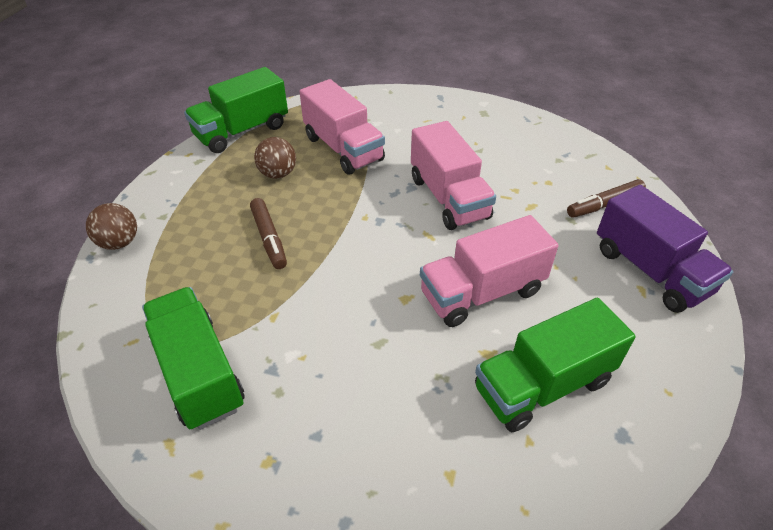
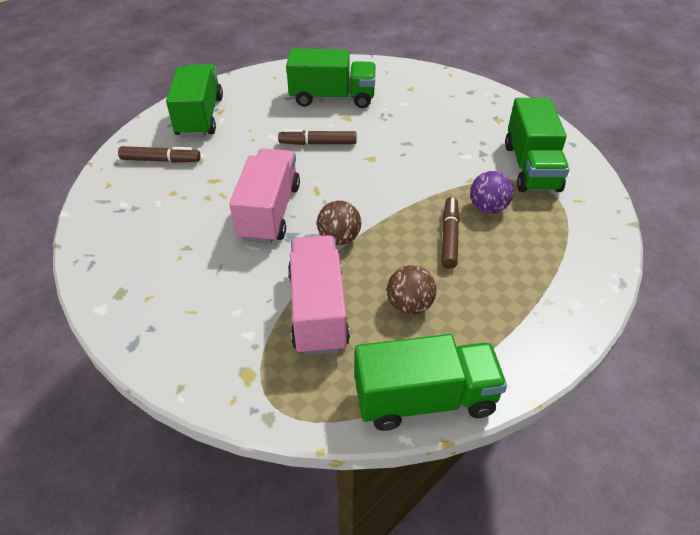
camera: 150 degrees left, 0 degrees up
brown ball [86,203,137,250] -> brown ball moved to [317,201,361,245]
pink truck [420,215,559,327] -> brown marker [278,129,357,145]
purple truck [597,185,733,313] -> green truck [166,64,223,137]
none -> purple ball [470,171,513,214]

